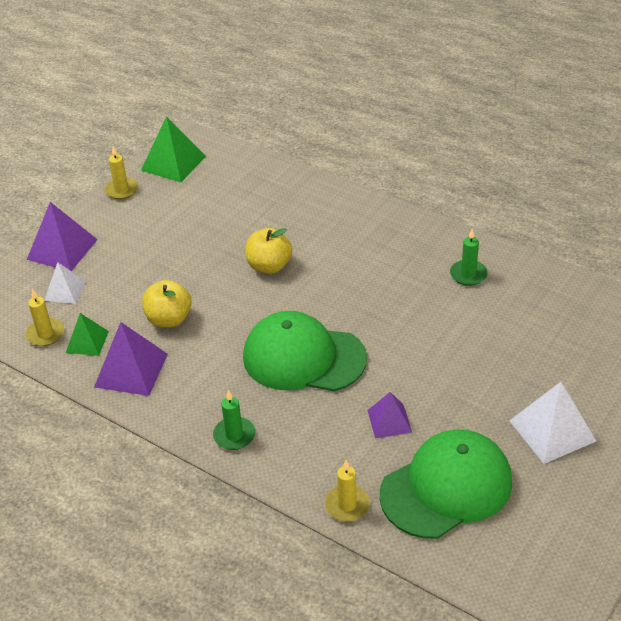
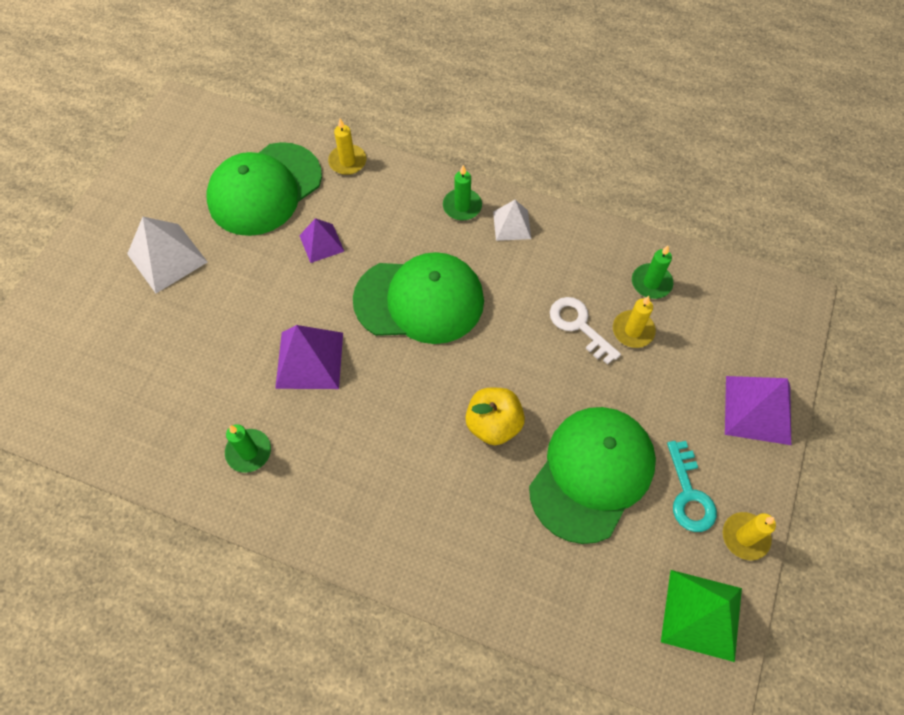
camera: 165 degrees right, 20 degrees up
yellow candle [25,289,64,346] -> yellow candle moved to [613,296,656,348]
white pyramid [44,262,86,304] -> white pyramid moved to [493,200,531,241]
green pyramid [66,313,109,356] -> green candle [632,246,673,299]
purple pyramid [94,322,168,396] -> purple pyramid moved to [275,325,343,389]
yellow apple [142,280,192,327] -> white key [550,297,621,365]
none -> green cap [529,407,656,544]
none -> turquoise key [667,441,717,532]

